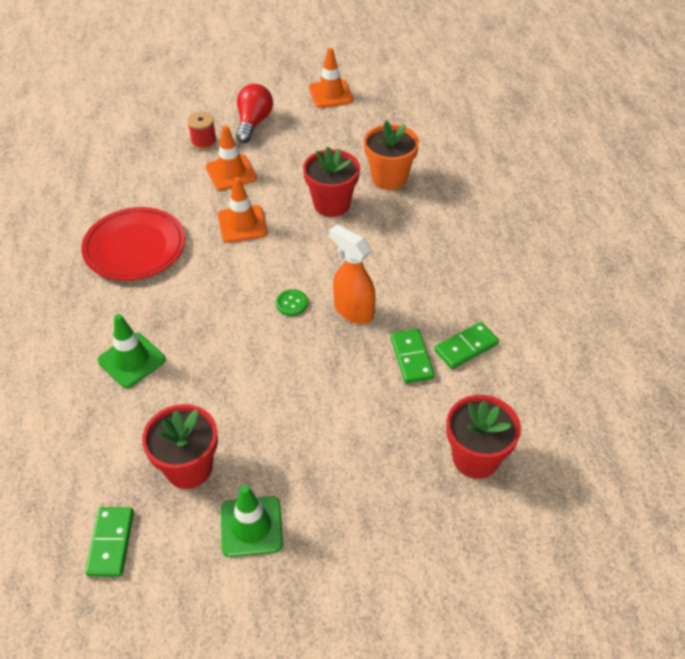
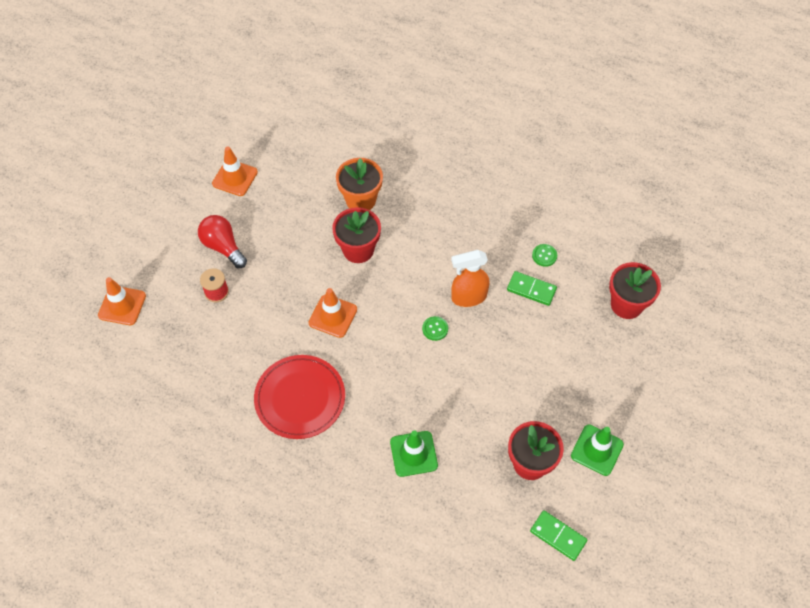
camera: 55 degrees left, 10 degrees up
orange traffic cone [206,126,257,190] -> orange traffic cone moved to [98,277,146,325]
green domino [434,322,499,369] -> green button [532,244,557,267]

